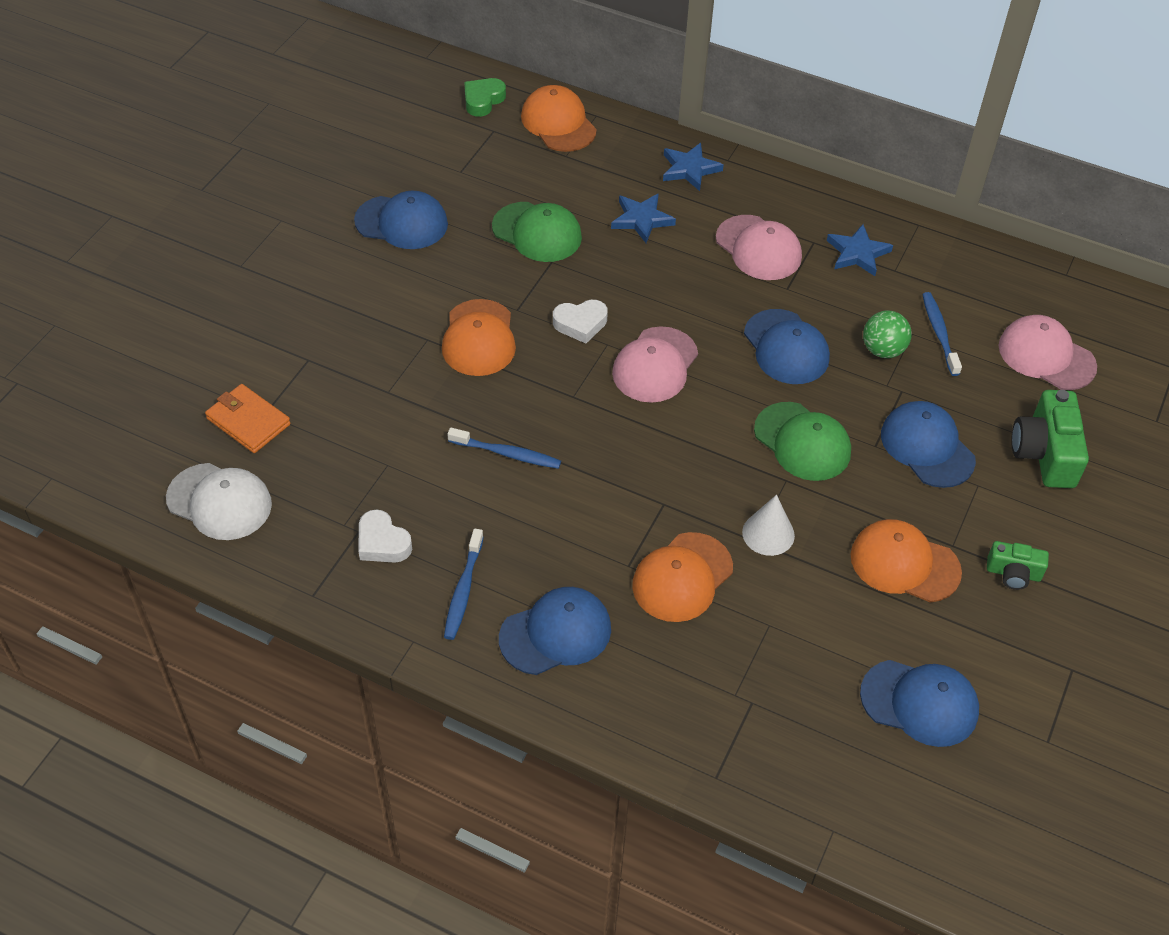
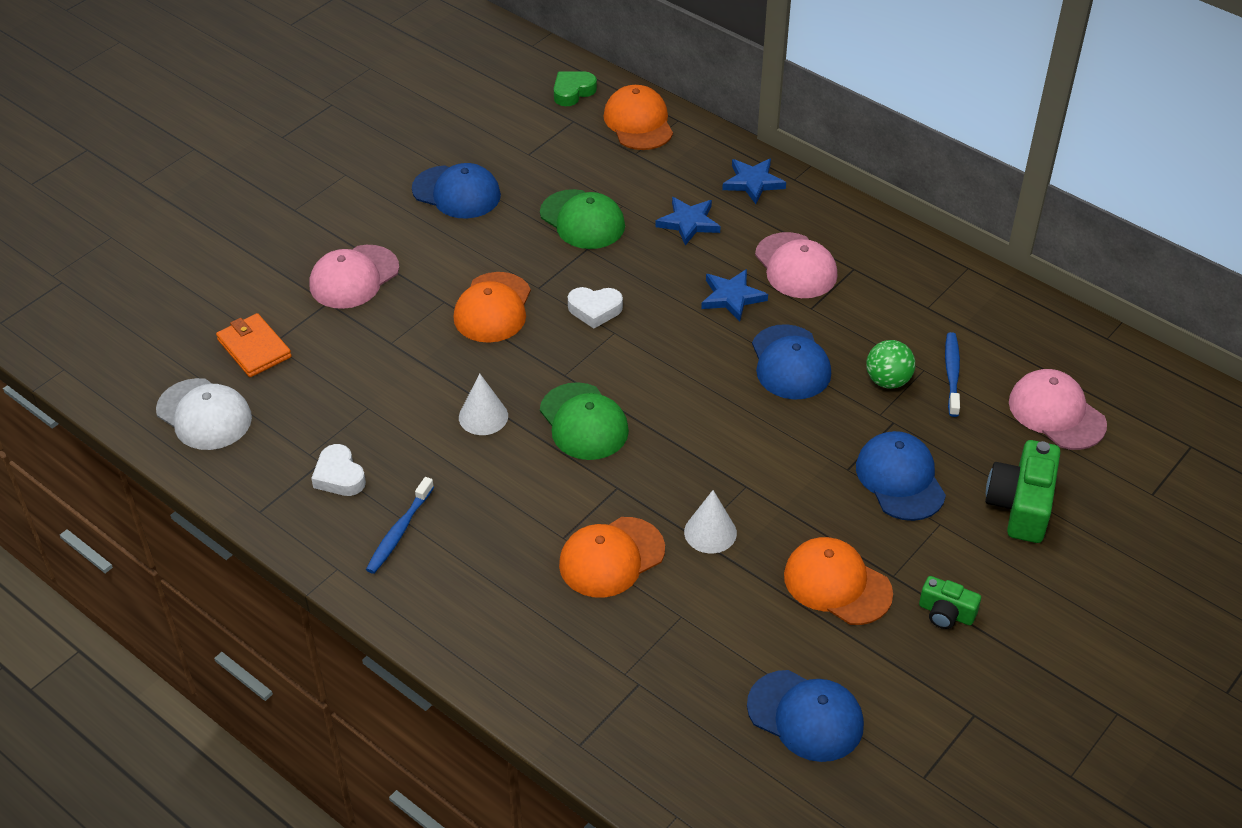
camera: 15 degrees right, 5 degrees down
blue toothbrush [447,428,561,469] -> white cone [459,373,508,435]
blue cap [499,587,611,675] -> none
pink cap [612,326,698,403] -> pink cap moved to [309,245,399,309]
green cap [754,402,851,481] -> green cap moved to [540,382,629,460]
blue star [827,224,893,276] -> blue star moved to [701,269,768,322]

